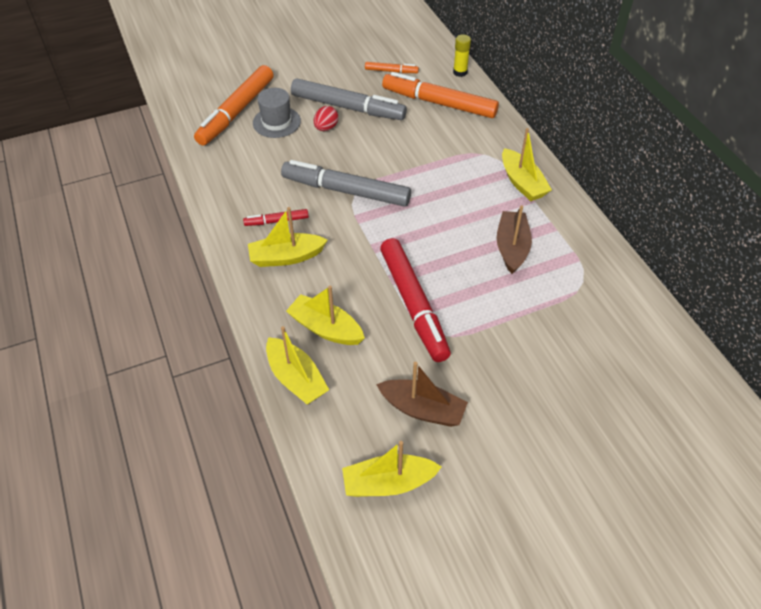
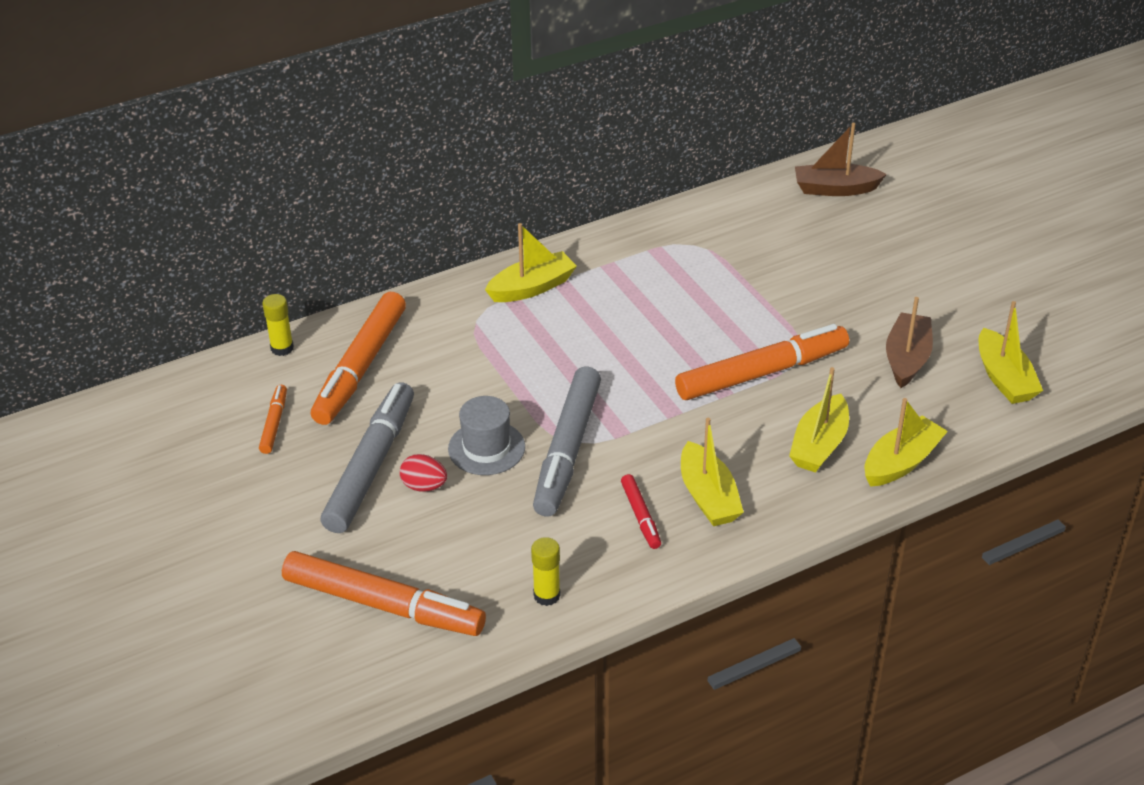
camera: 95 degrees left, 10 degrees down
grey hat [253,88,301,138] -> grey hat moved to [448,396,525,475]
red marker [380,238,451,362] -> orange marker [675,324,849,400]
brown boat [497,205,532,274] -> brown boat moved to [795,123,887,196]
none -> yellow glue stick [531,537,560,606]

